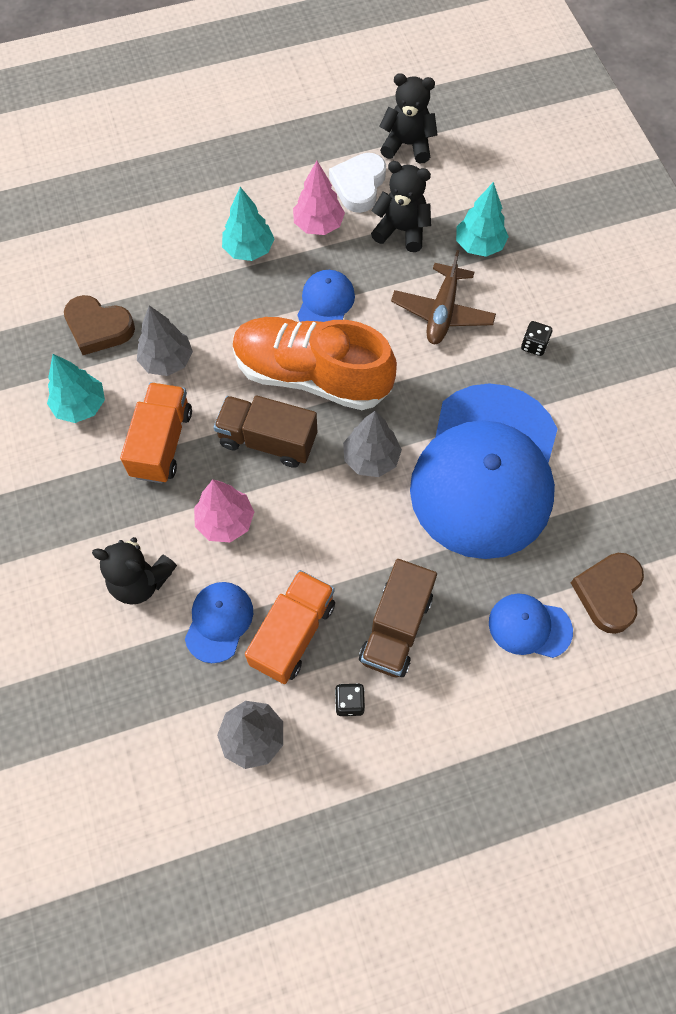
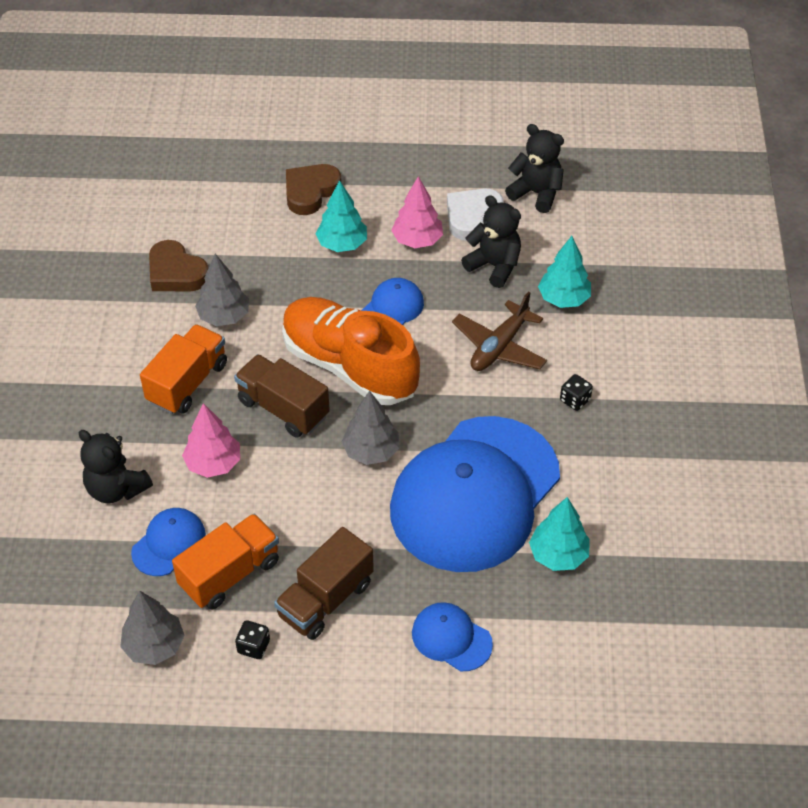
camera: 20 degrees right, 15 degrees down
turquoise tree [47,354,105,423] -> turquoise tree moved to [529,497,590,571]
brown heart [571,553,644,634] -> brown heart moved to [286,164,341,215]

